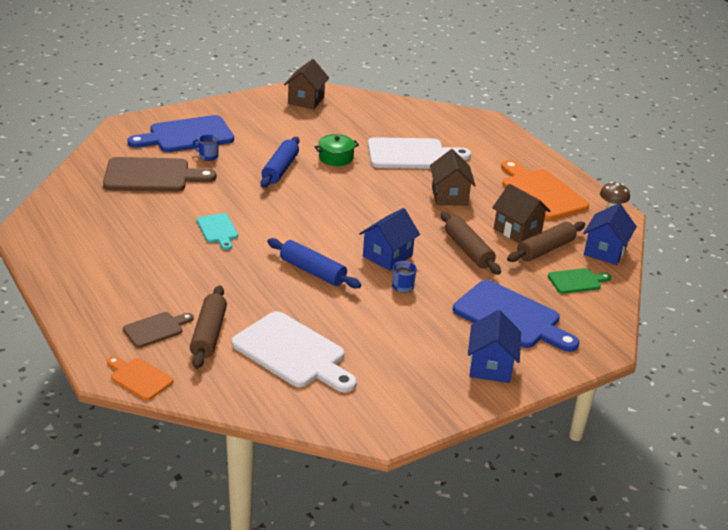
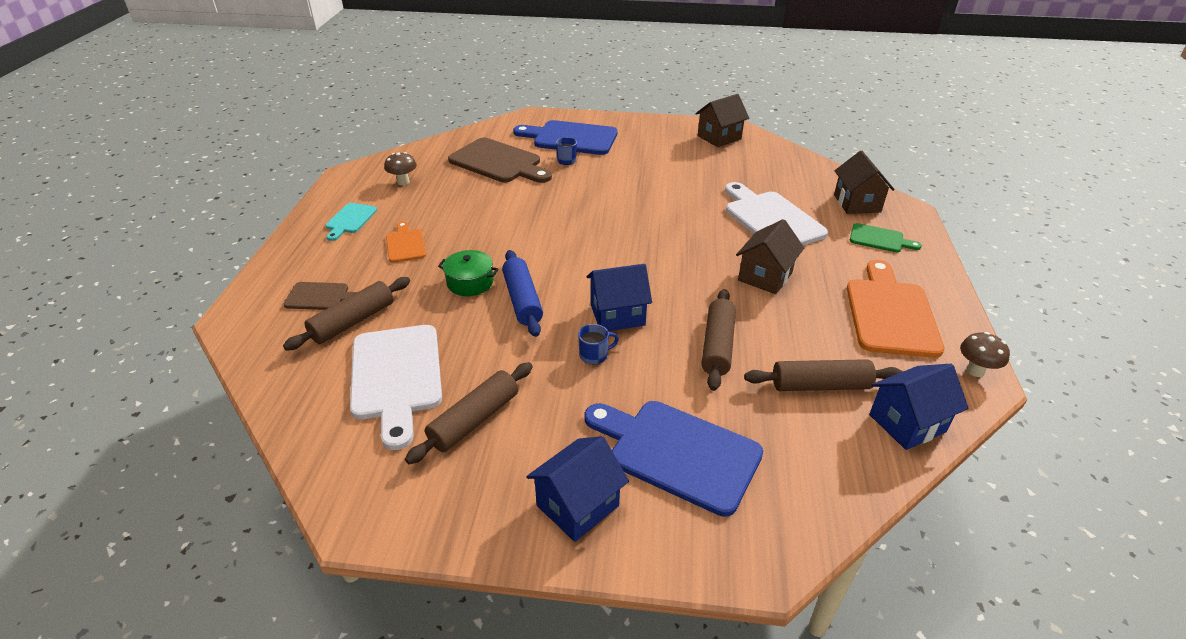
camera: 40 degrees right, 5 degrees up
orange cutting board [107,356,173,400] -> orange cutting board moved to [386,222,426,263]
turquoise cutting board [197,213,238,250] -> turquoise cutting board moved to [326,203,377,241]
blue rolling pin [261,137,299,188] -> none
green pot [314,134,359,166] -> green pot moved to [438,250,498,296]
white cutting board [368,137,471,169] -> white cutting board turned 150 degrees counterclockwise [725,182,828,245]
blue cutting board [453,280,579,352] -> blue cutting board turned 135 degrees clockwise [584,401,763,517]
brown house [492,184,550,243] -> brown house moved to [834,151,895,214]
green cutting board [548,268,611,294] -> green cutting board moved to [850,223,922,252]
none -> brown mushroom [384,152,417,185]
none -> brown rolling pin [405,362,533,464]

